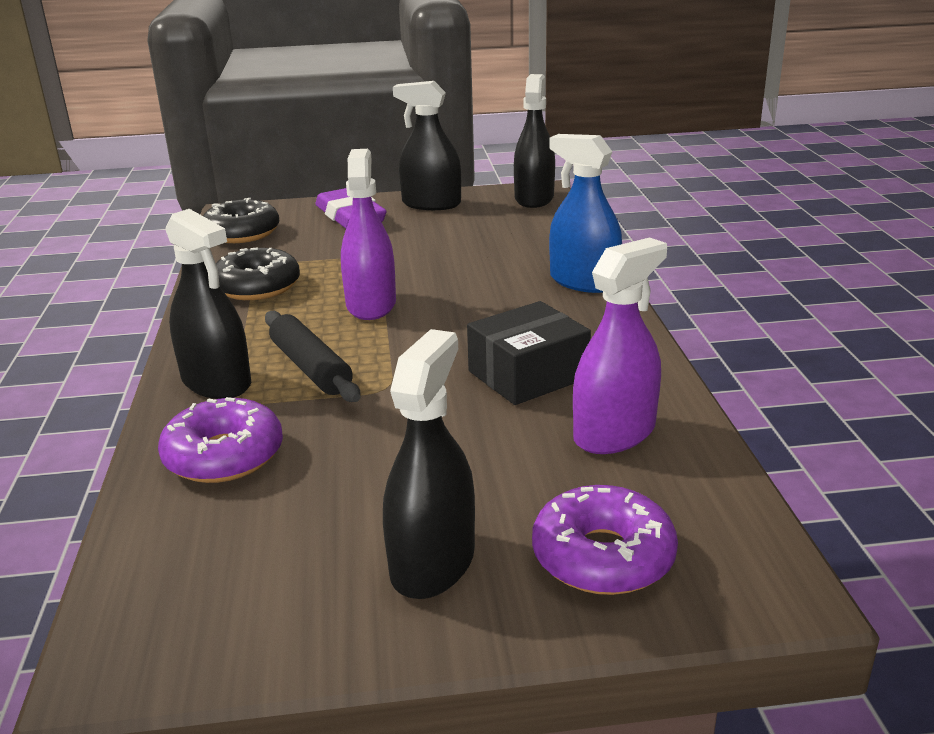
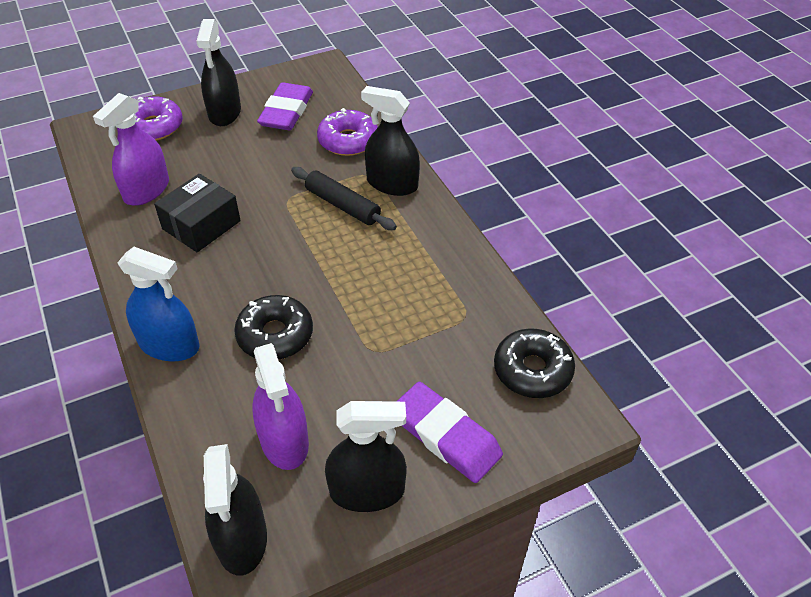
camera: 160 degrees right, 20 degrees up
black donut [216,247,300,300] -> black donut moved to [234,295,313,360]
purple spray bottle [341,149,396,320] -> purple spray bottle moved to [252,343,309,470]
none -> purple eraser [257,82,313,130]

